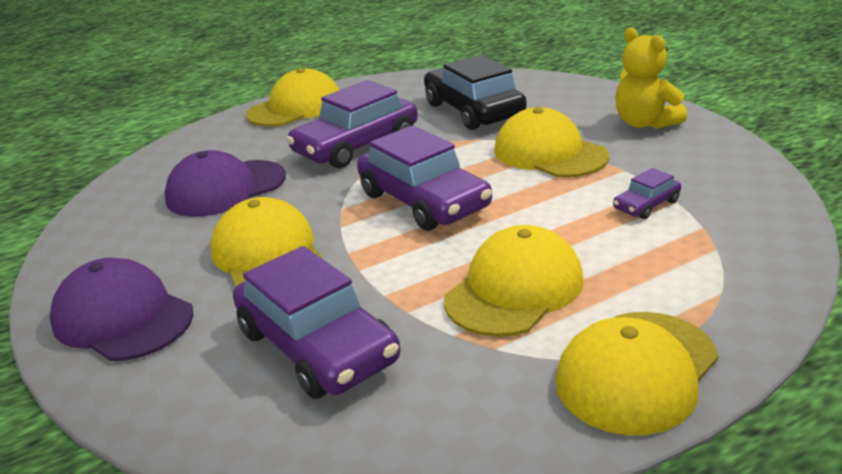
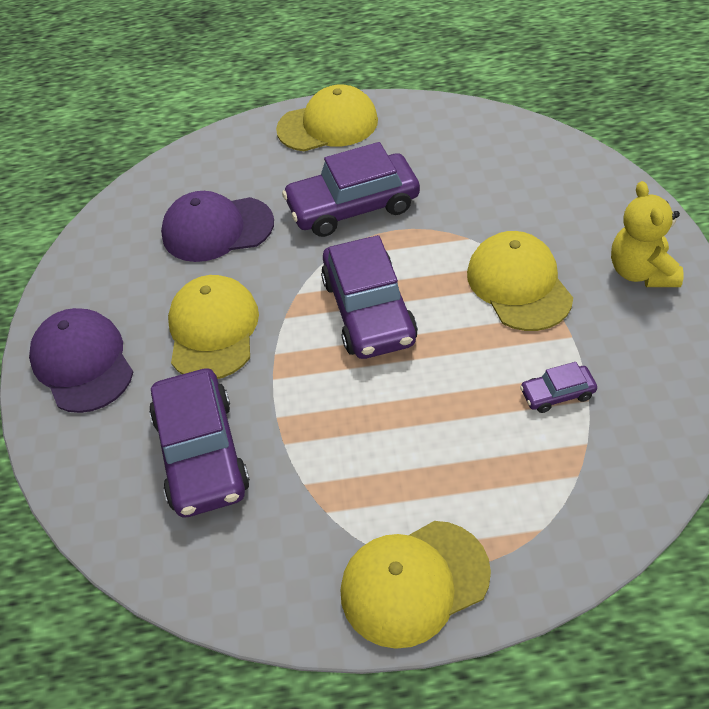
camera: 25 degrees right, 20 degrees up
black car [424,55,527,130] -> none
yellow cap [444,225,584,337] -> none

